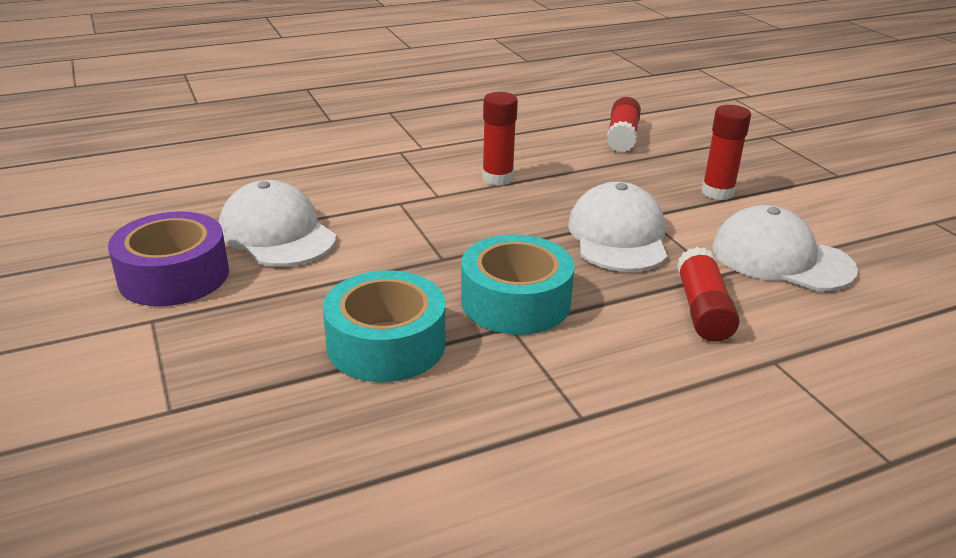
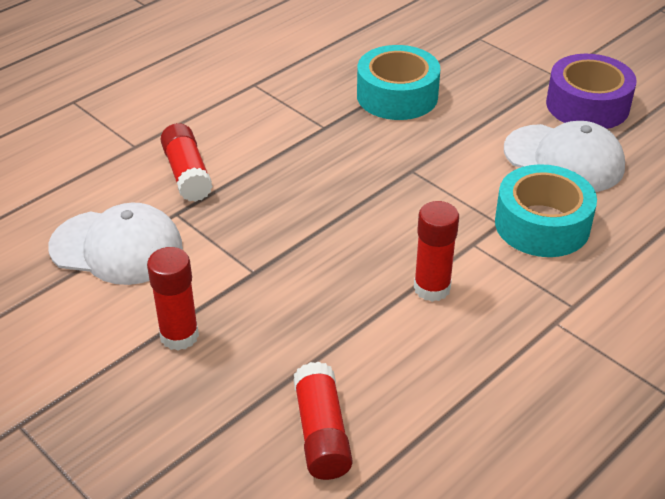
camera: 160 degrees right, 10 degrees up
turquoise tape [461,235,574,335] -> turquoise tape moved to [495,164,597,257]
white cap [568,182,667,272] -> none

